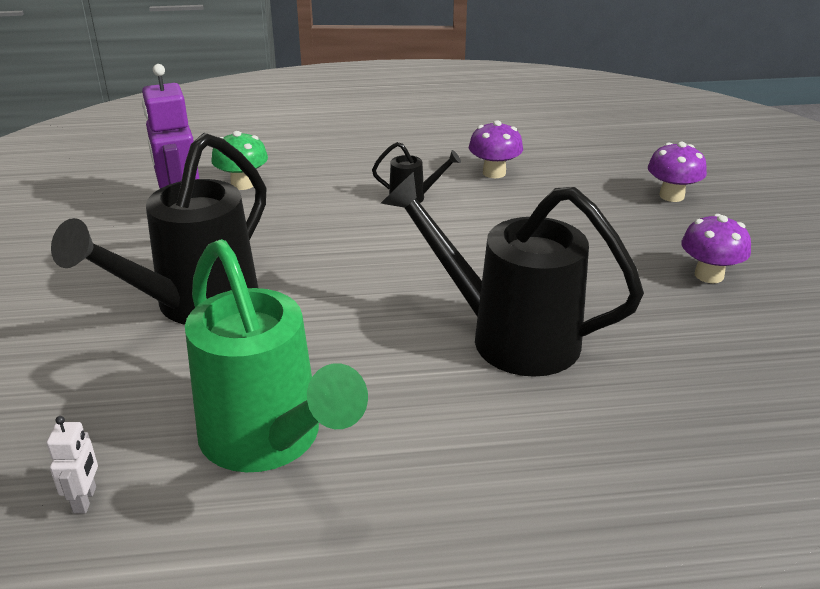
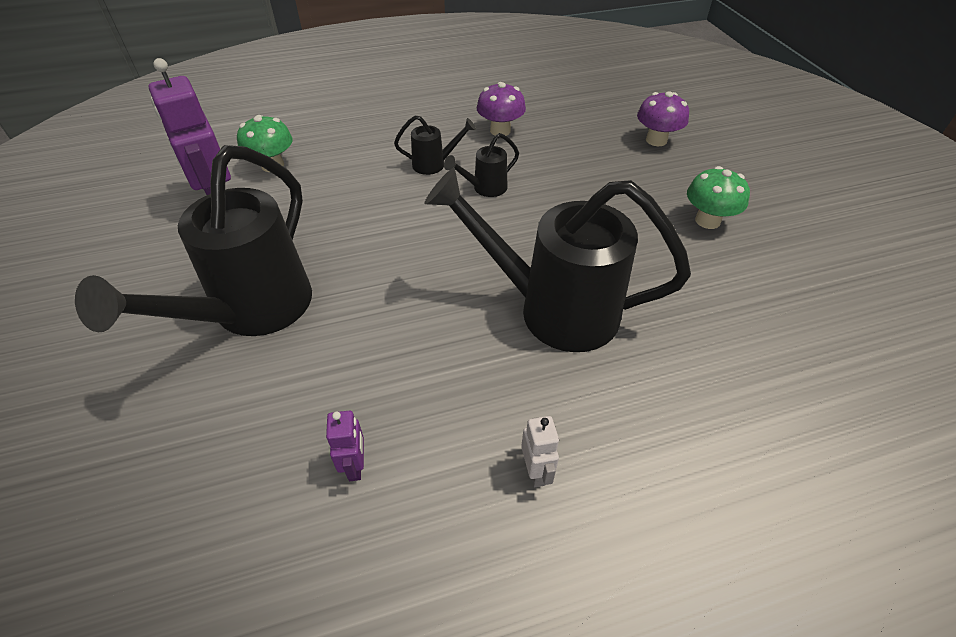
camera: 10 degrees left, 15 degrees up
white robot [47,416,98,514] -> white robot moved to [521,416,559,487]
green watering can [185,239,368,472] -> purple robot [326,410,364,481]
purple mushroom [681,214,751,283] -> green mushroom [687,166,750,229]
none -> black watering can [444,133,519,197]

